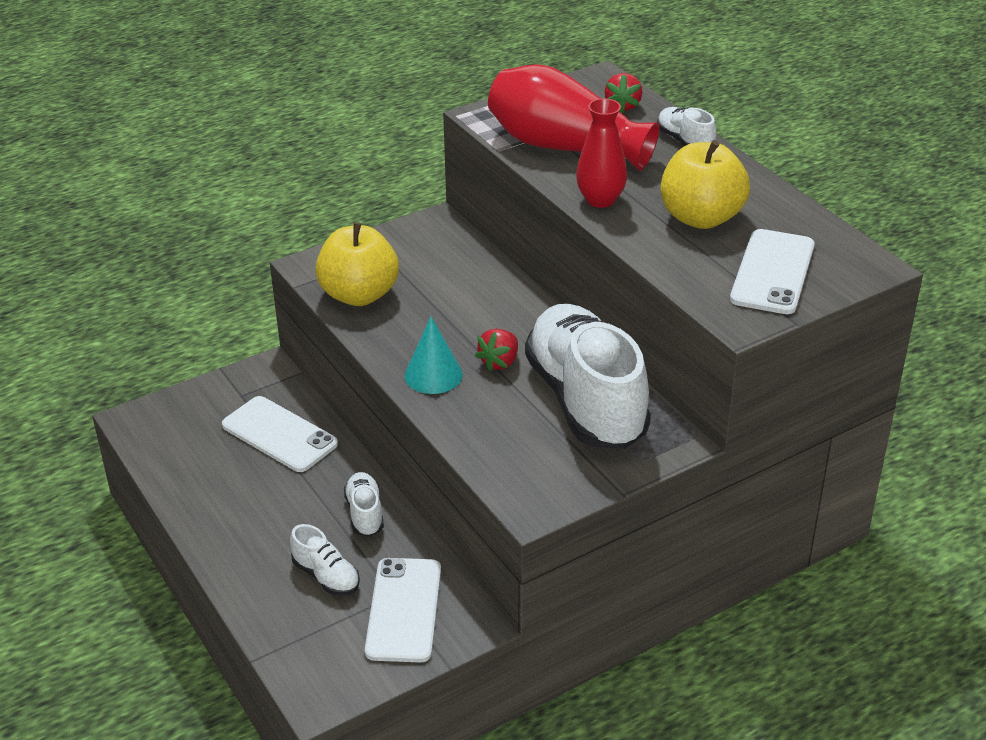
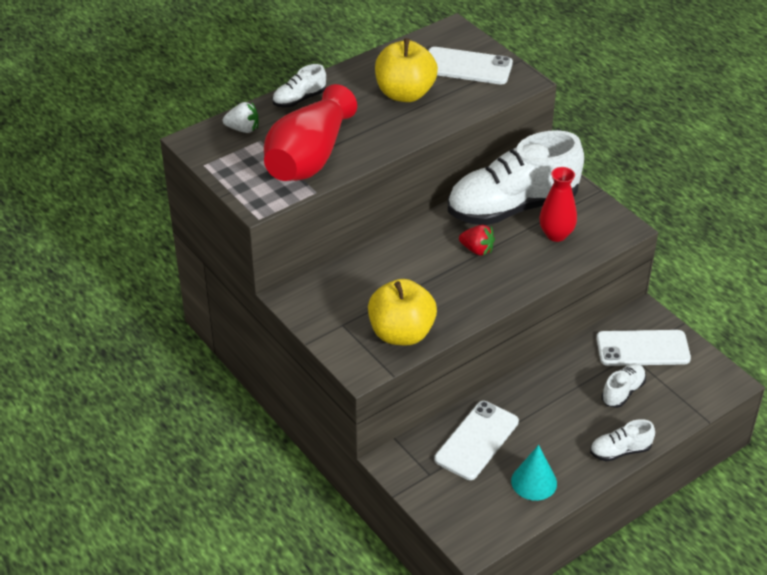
camera: 95 degrees left, 5 degrees up
white shoe [344,472,384,537] -> white shoe moved to [590,419,655,462]
turquoise cone [405,317,463,394] -> turquoise cone moved to [511,445,557,501]
red vase [576,98,627,208] -> red vase moved to [539,167,577,242]
red strawberry [605,73,642,113] -> white strawberry [223,102,258,133]

